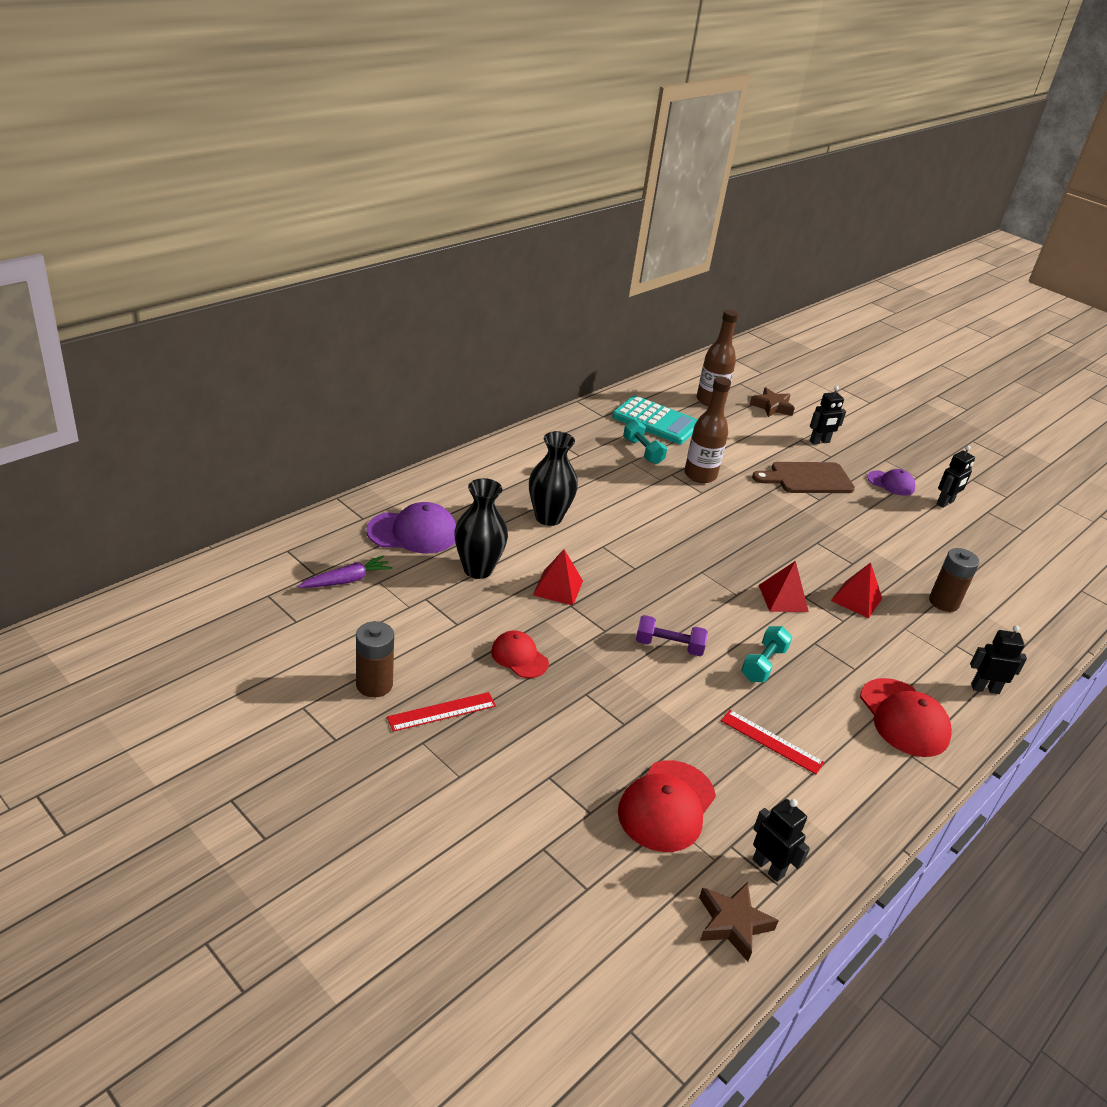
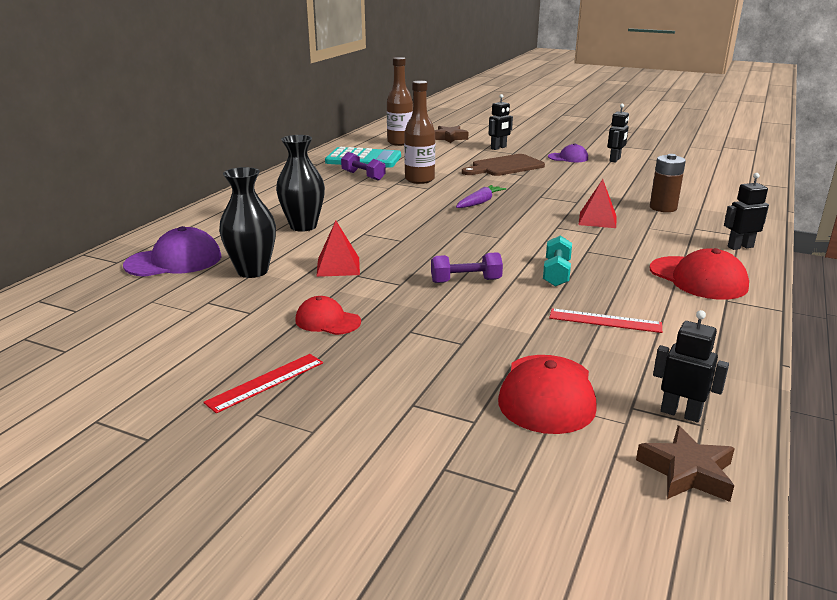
camera: 15 degrees left, 10 degrees down
purple carrot [298,556,393,588] -> purple carrot moved to [456,185,506,208]
brown battery [356,621,394,697] -> none
turquoise dumbbell [623,420,667,464] -> purple dumbbell [341,152,386,181]
red pyramid [759,561,809,612] -> none

